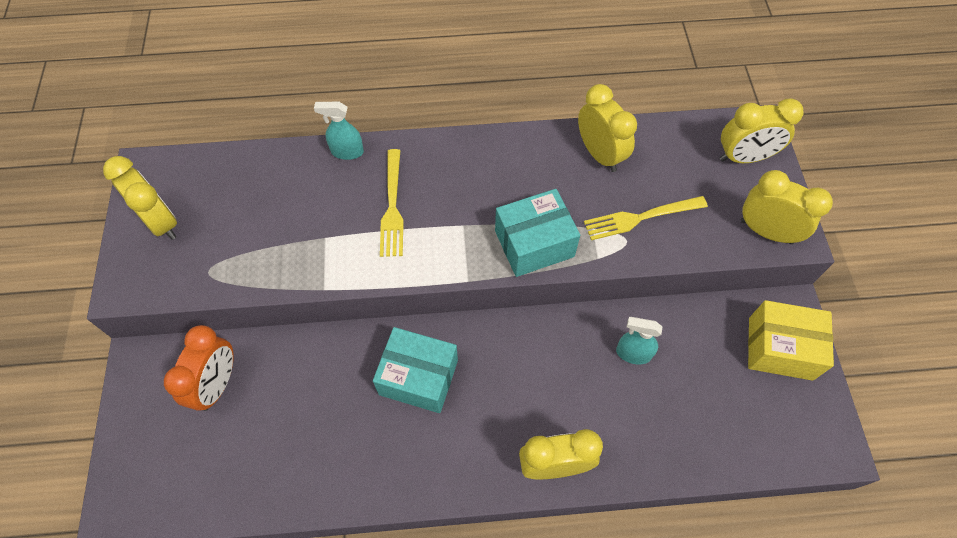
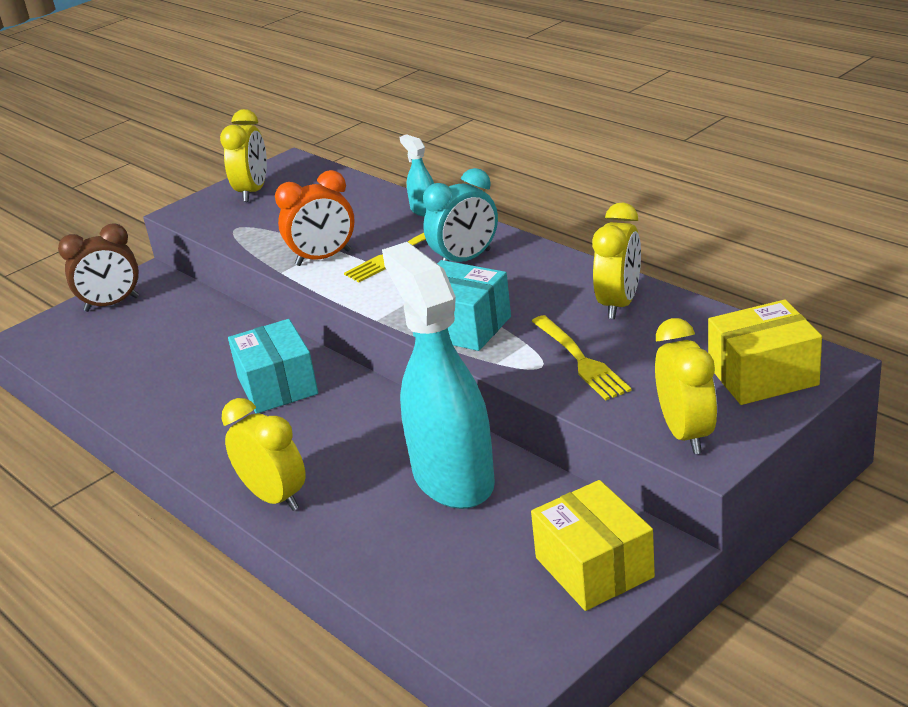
camera: 55 degrees right, 30 degrees down
orange clock [164,325,234,411] -> orange clock moved to [275,170,355,266]
yellow fork [584,196,708,240] -> yellow fork turned 150 degrees counterclockwise [532,315,632,400]
turquoise spray bottle [616,317,662,365] -> turquoise spray bottle [382,242,495,509], size x2.45
yellow clock [720,98,804,163] -> yellow box [708,300,822,405]
none -> brown clock [58,223,139,312]
none -> turquoise clock [423,168,498,262]

